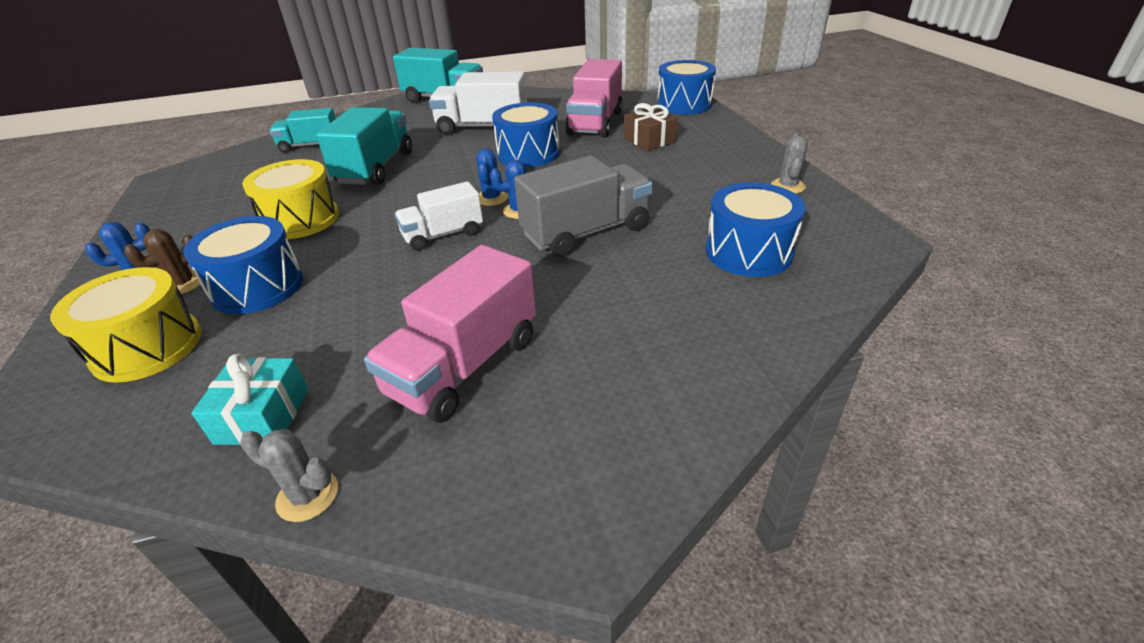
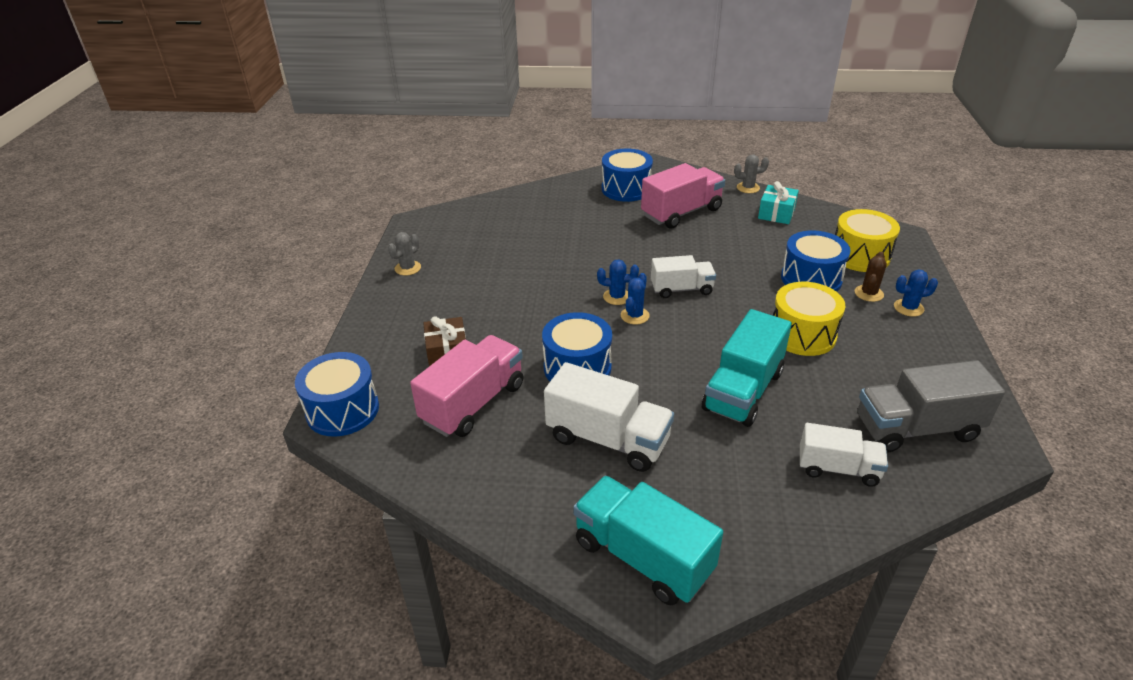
camera: 160 degrees left, 0 degrees up
brown cactus [124,229,203,294] -> brown cactus turned 45 degrees counterclockwise [855,252,887,302]
grey cactus [240,429,338,522] -> grey cactus turned 45 degrees counterclockwise [734,154,769,193]
turquoise truck [269,108,336,153] -> white truck [800,423,888,487]
grey truck [514,156,653,257] -> grey truck moved to [857,360,1005,452]
blue drum [706,183,805,277] -> blue drum moved to [602,149,653,202]

